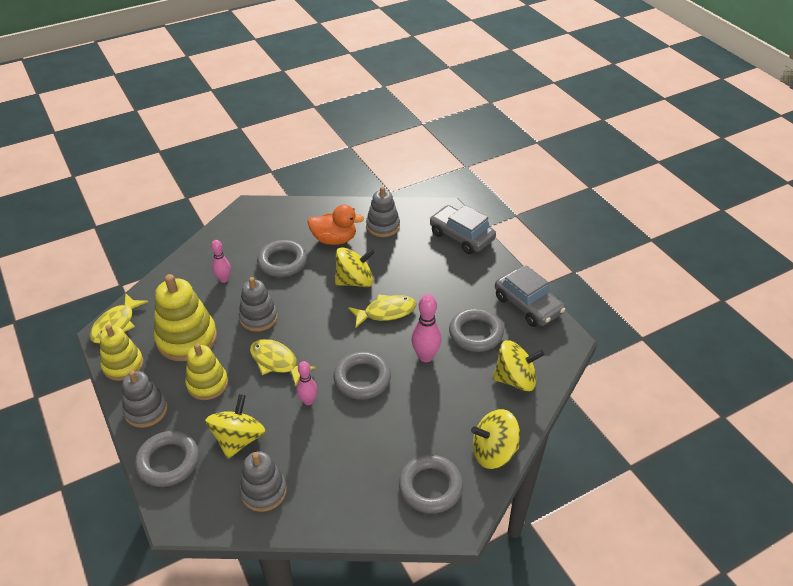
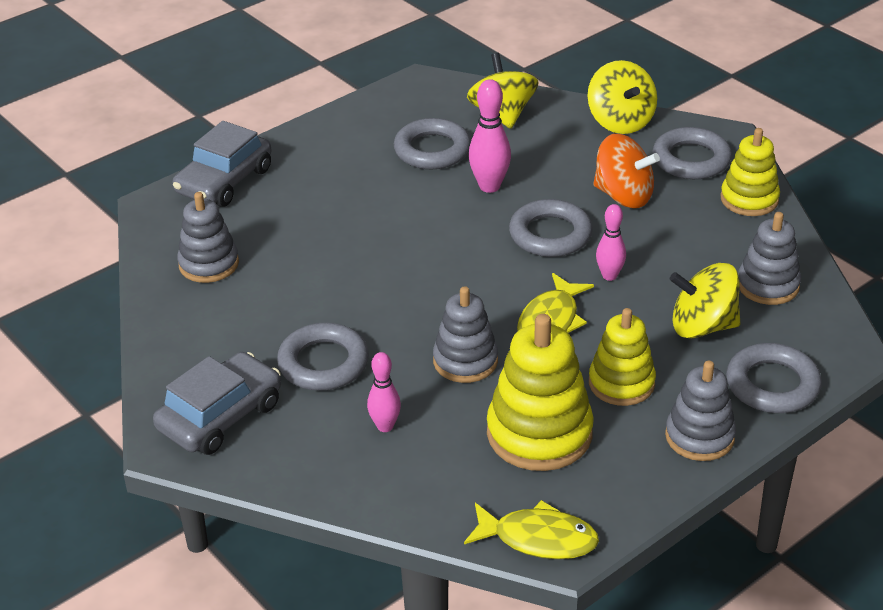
camera: 100 degrees left, 5 degrees down
yellow stacking toy [100,325,143,381] -> yellow stacking toy moved to [721,128,780,216]
orange duck [308,205,364,245] -> none
yellow spinning top [335,247,375,287] -> none
yellow fish [348,294,417,327] -> none
grey car [495,265,565,327] -> grey car moved to [153,352,281,455]
none -> orange spinning top [593,134,660,208]

